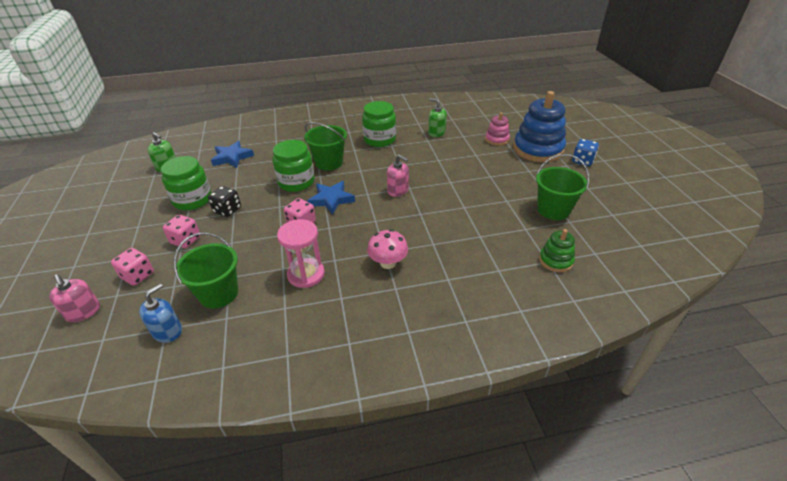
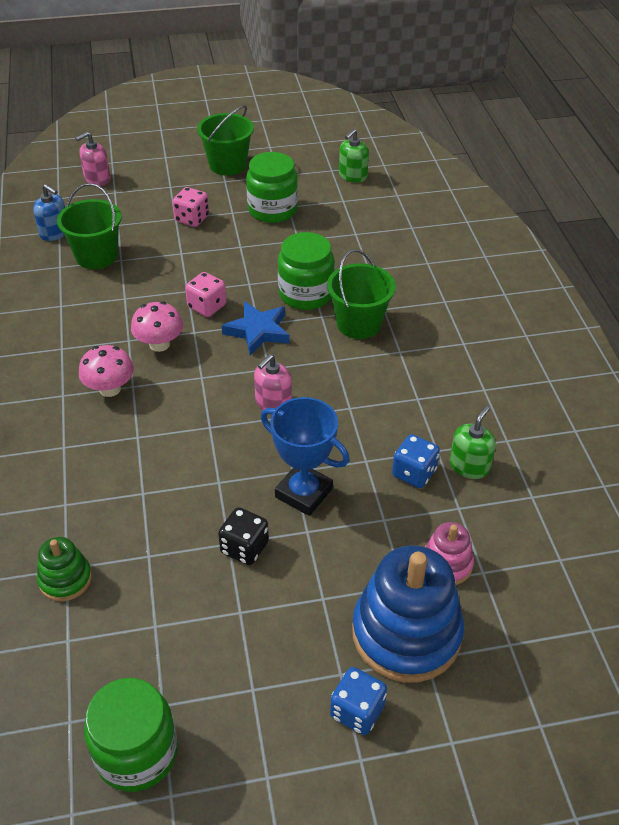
camera: 90 degrees right, 5 degrees up
pink dice [111,248,154,286] -> none
black dice [208,186,241,217] -> black dice moved to [218,507,269,565]
blue star [211,141,254,168] -> none
pink hourglass [277,219,325,288] -> none
green jar [362,101,396,147] -> green jar moved to [84,678,178,792]
green bucket [536,154,589,220] -> green bucket moved to [197,105,254,176]
none -> pink mushroom [131,301,183,352]
none -> blue trophy [261,397,350,516]
none -> blue dice [392,434,440,488]

